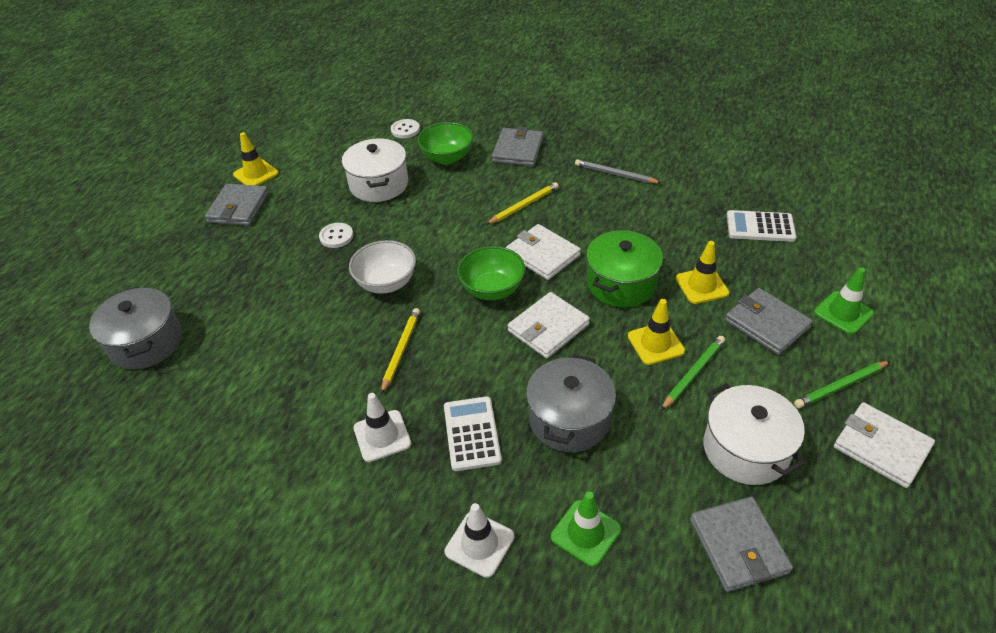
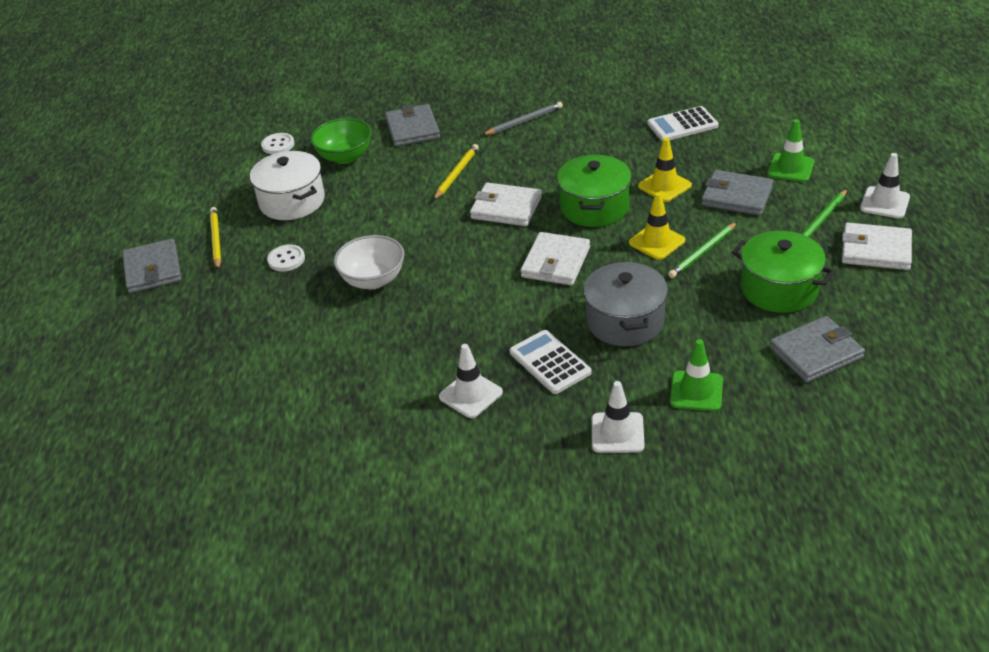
camera: 25 degrees left, 5 degrees down
grey pot [89,287,182,369] -> none
yellow traffic cone [233,132,279,186] -> none
yellow pencil [381,308,420,394] -> yellow pencil moved to [210,207,221,270]
green bowl [457,246,525,300] -> none
grey pencil [575,159,661,183] -> grey pencil turned 150 degrees clockwise [482,102,563,135]
green pencil [661,336,725,410] -> green pencil turned 150 degrees counterclockwise [668,222,737,278]
grey wallet [690,497,793,592] -> grey wallet turned 75 degrees counterclockwise [770,316,865,383]
white pot [704,383,805,485] -> green pot [732,231,835,313]
none -> white traffic cone [860,153,910,219]

